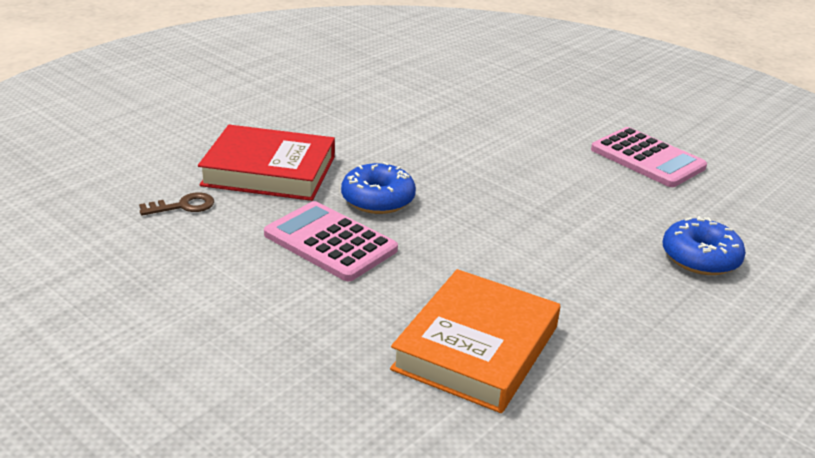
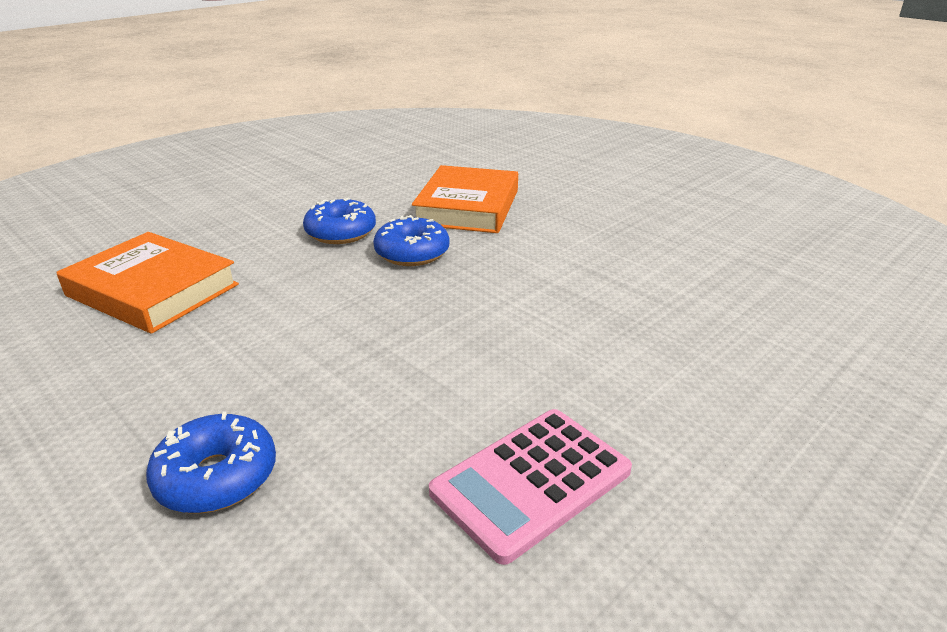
camera: 95 degrees right, 0 degrees up
brown key [139,192,214,216] -> none
red book [198,125,335,201] -> orange book [412,165,518,233]
pink calculator [264,201,398,281] -> blue donut [303,198,376,244]

